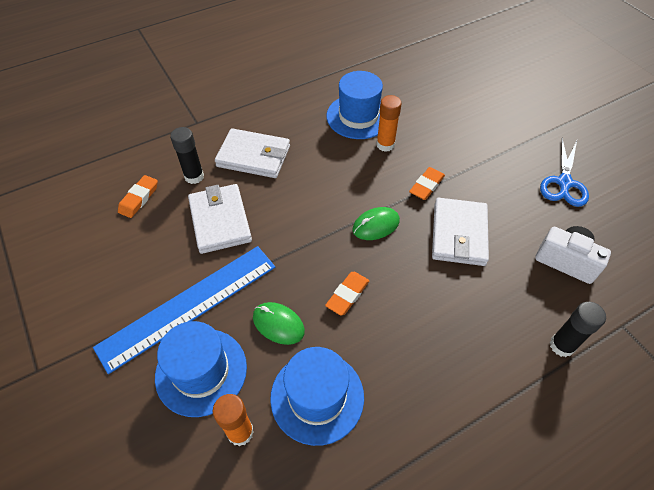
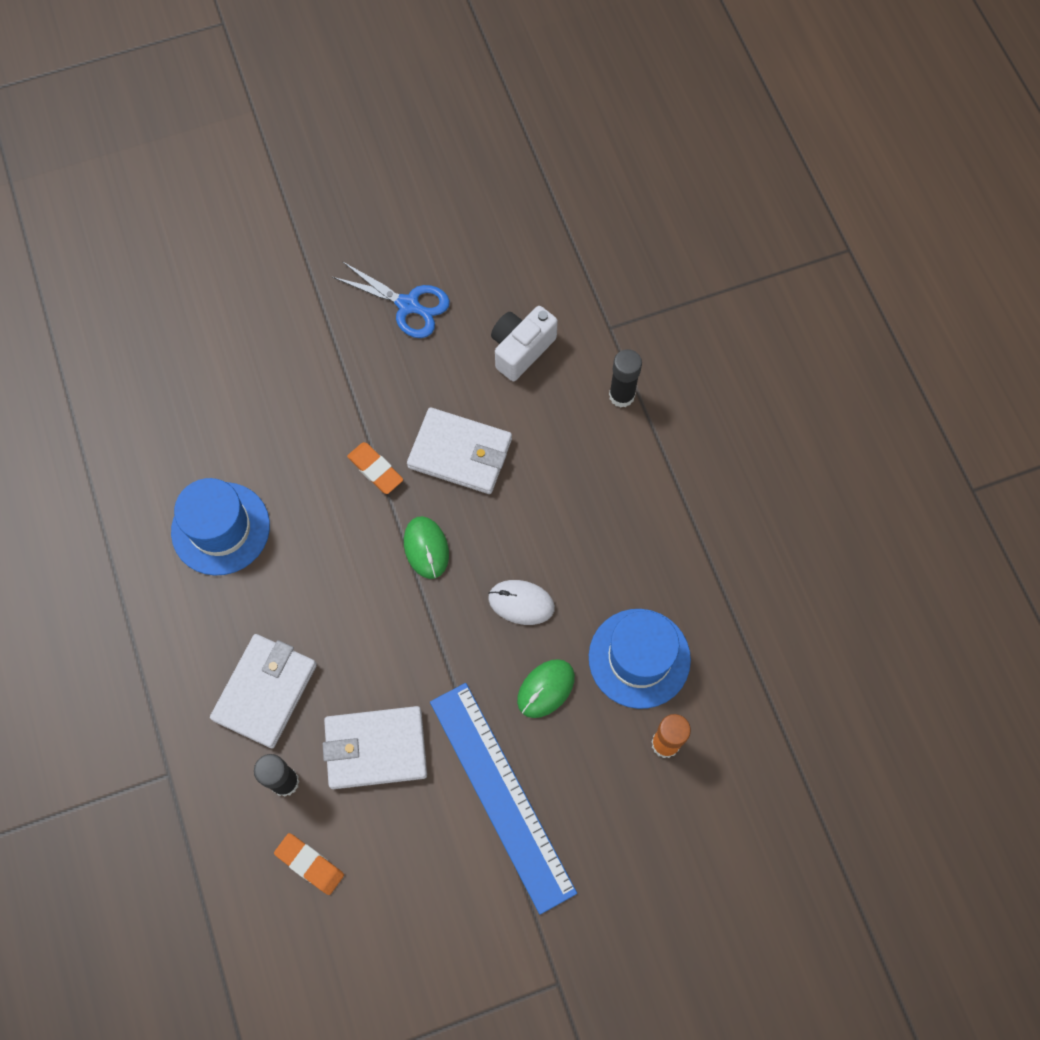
camera: 80 degrees left, 15 degrees up
blue hat [155,321,247,417] -> none
orange eraser [325,272,370,316] -> white mouse [488,580,555,625]
orange glue stick [376,95,401,152] -> none

